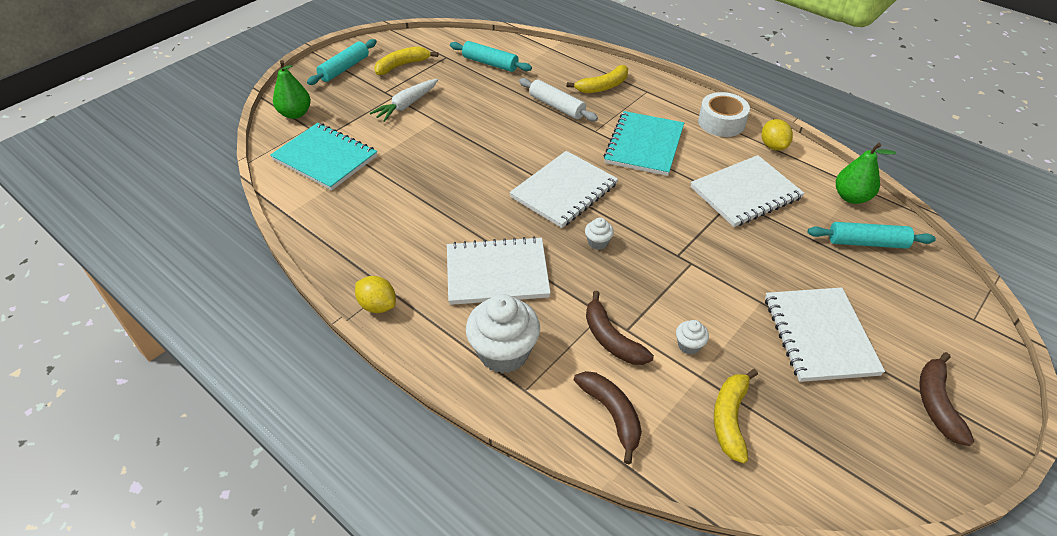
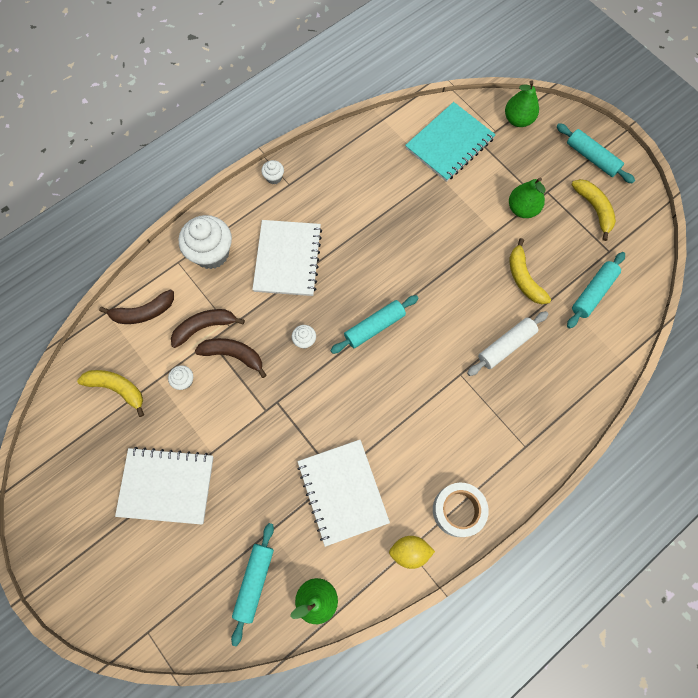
camera: 100 degrees right, 25 degrees up
yellow lemon [355,276,396,313] -> white cupcake [261,160,284,185]
white carrot [370,79,438,122] -> green pear [509,177,545,218]
white notebook [509,151,618,228] -> turquoise rolling pin [330,295,419,354]
yellow banana [566,65,628,93] -> yellow banana moved to [510,238,551,304]
turquoise notebook [603,111,684,176] -> none
brown banana [919,352,974,446] -> brown banana moved to [195,338,267,378]

